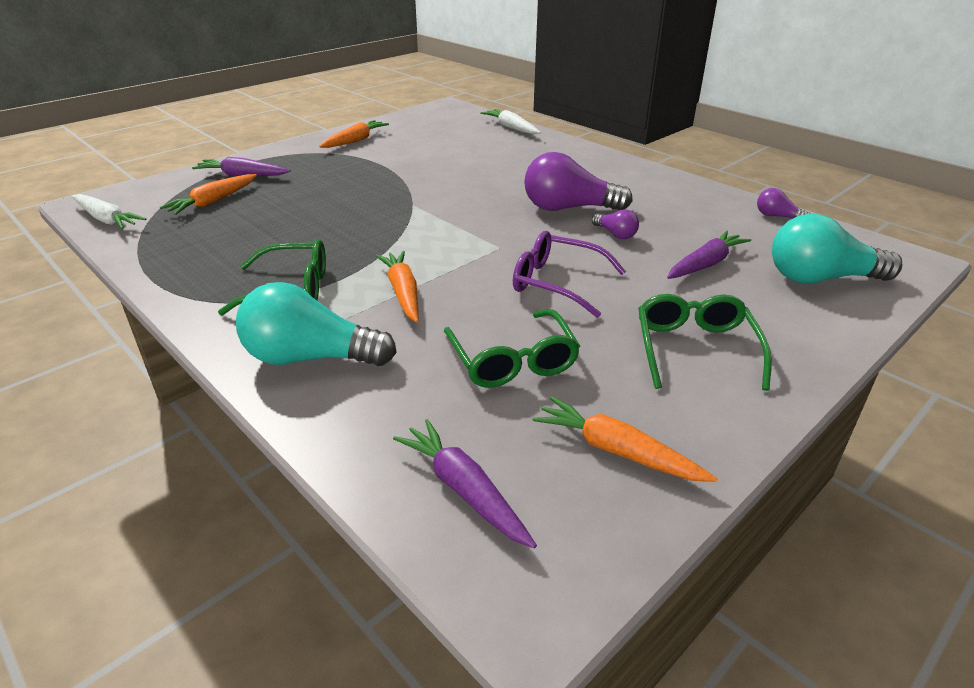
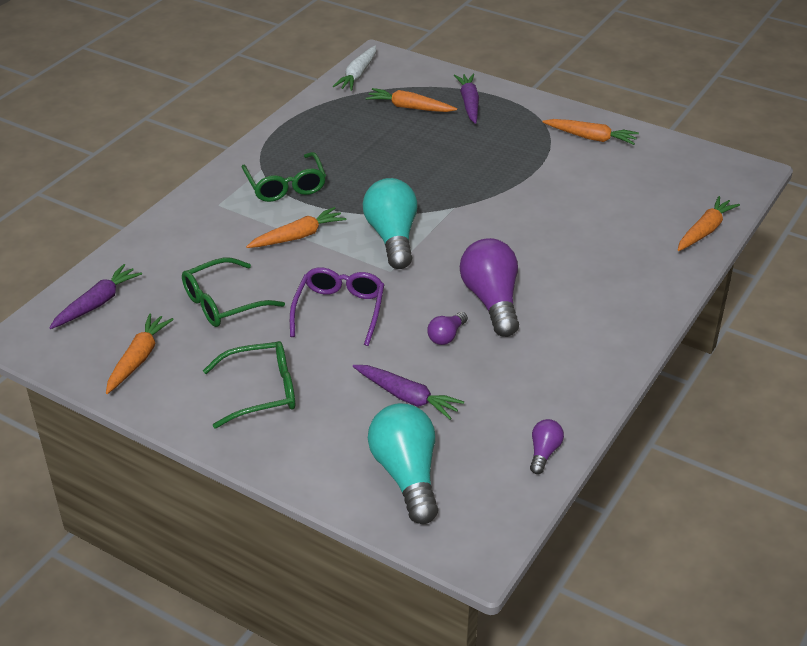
camera: 75 degrees right, 5 degrees up
turquoise light bulb [236,282,397,366] -> turquoise light bulb moved to [363,178,418,269]
white carrot [480,109,541,134] -> orange carrot [678,196,740,251]

